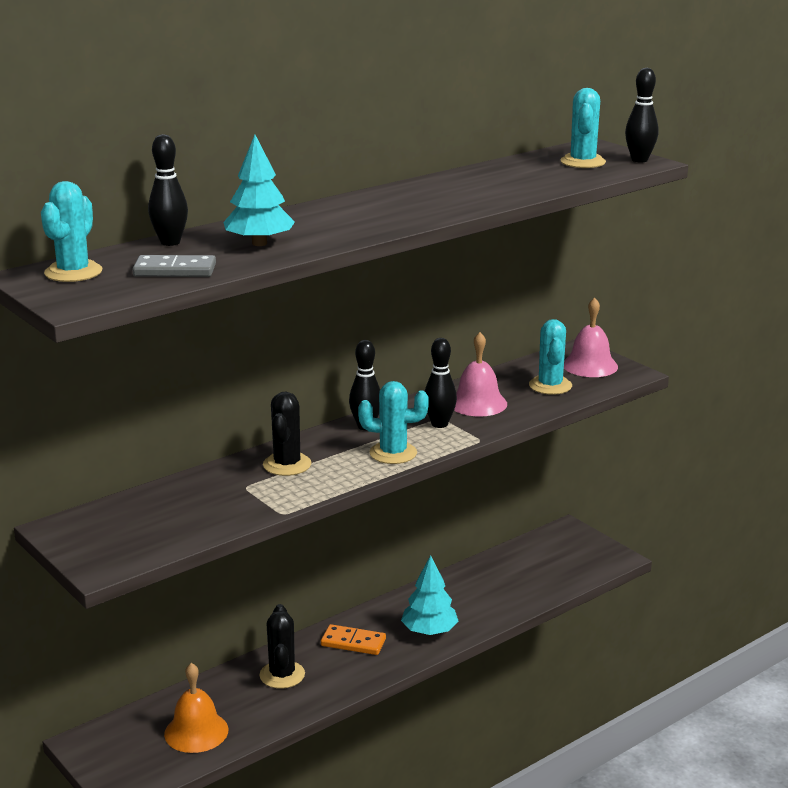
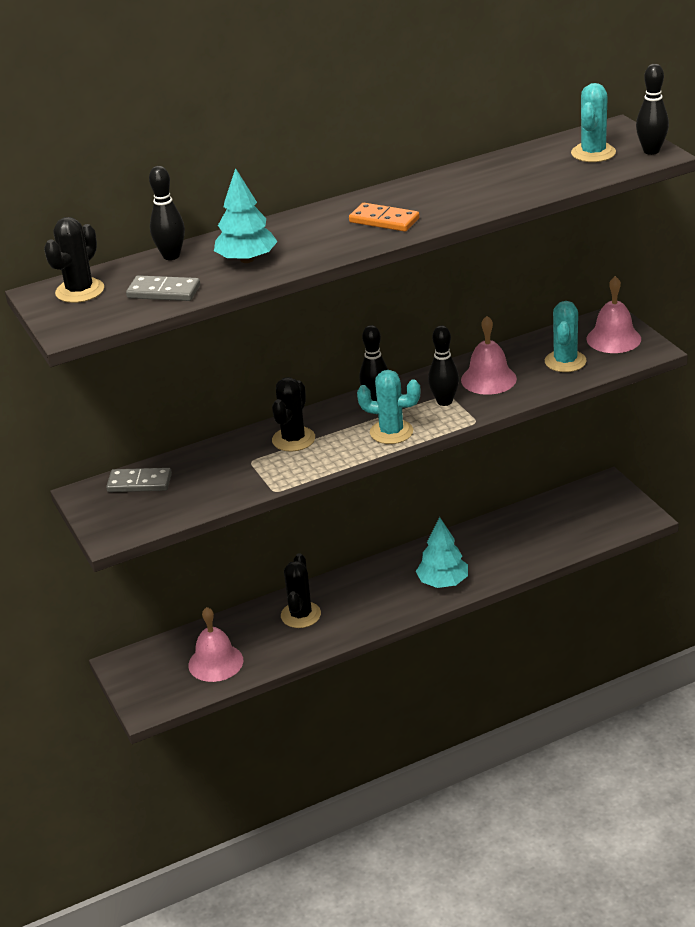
camera: 15 degrees right, 10 degrees up
turquoise cactus [41,181,102,282] -> black cactus [44,217,104,303]
orange bell [164,663,228,753] -> pink bell [188,607,243,682]
orange domino [321,624,386,655] -> orange domino moved to [349,203,419,232]
none -> grey domino [106,468,172,492]

